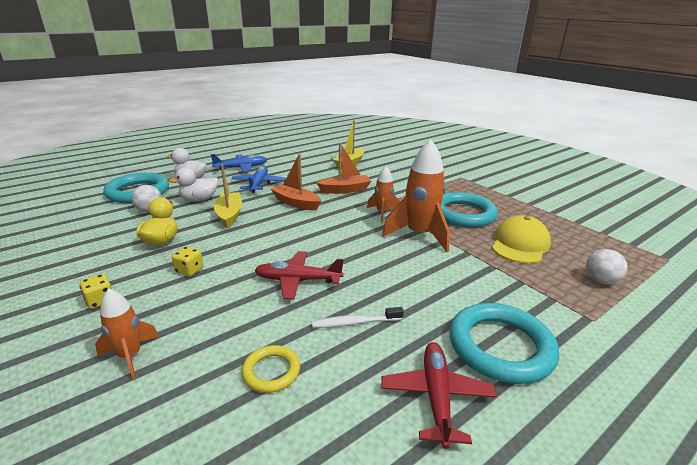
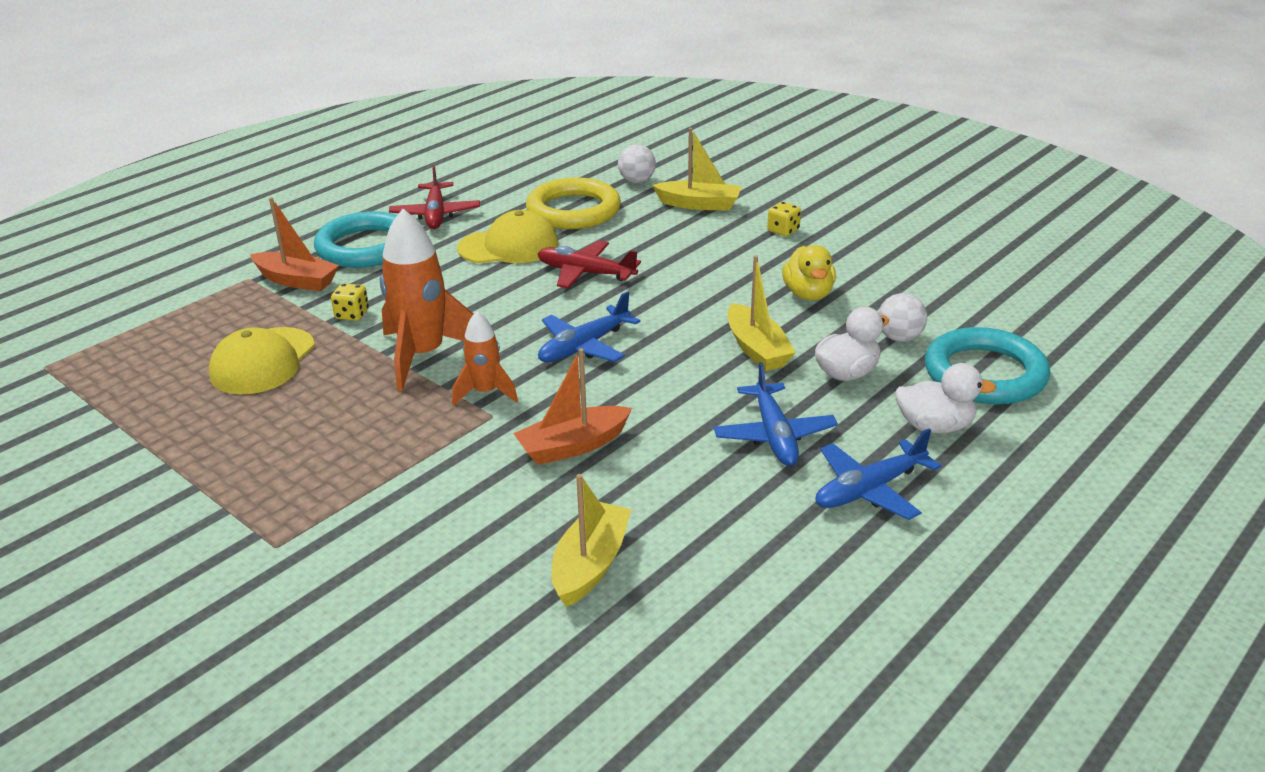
camera: 170 degrees right, 5 degrees up
orange rocket [95,288,159,379] -> yellow boat [652,128,741,211]
yellow dice [172,247,203,276] -> yellow dice moved to [331,283,369,321]
yellow ring [242,345,300,393] -> yellow ring [526,177,621,229], size x1.95
red plane [255,251,344,300] -> red plane turned 150 degrees counterclockwise [537,240,641,288]
orange boat [271,154,321,210] -> orange boat moved to [250,197,339,291]
white toothbrush [312,307,404,328] -> yellow cap [457,210,558,263]
turquoise ring [441,192,498,228] -> none
white ball [586,249,627,285] -> white ball moved to [618,144,656,183]
none -> blue plane [538,291,641,362]

